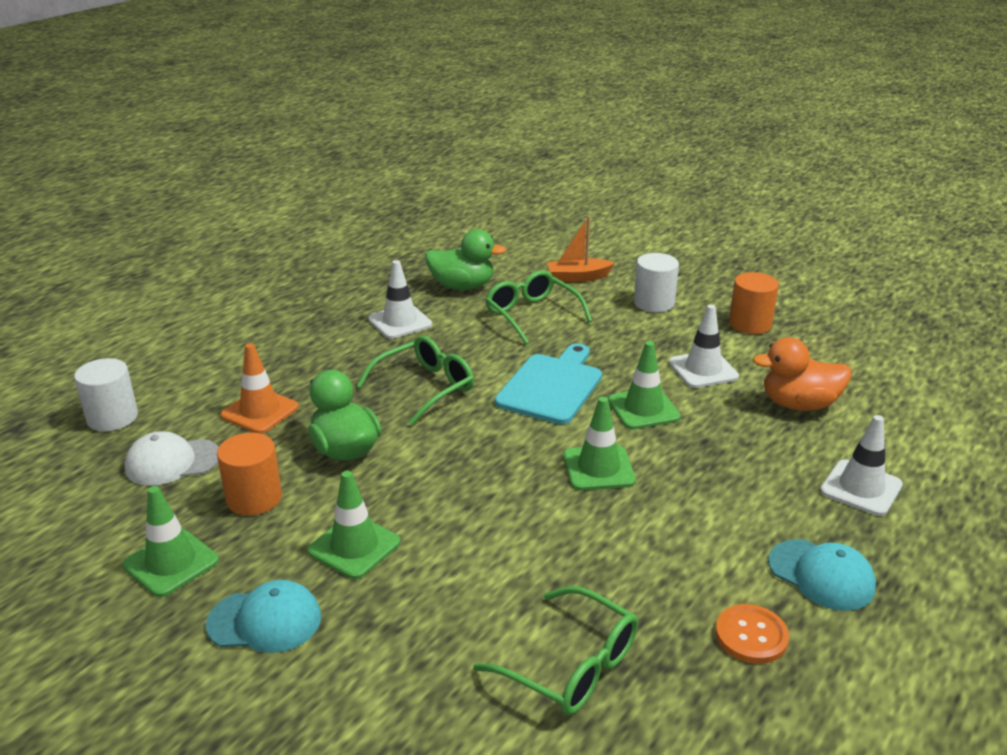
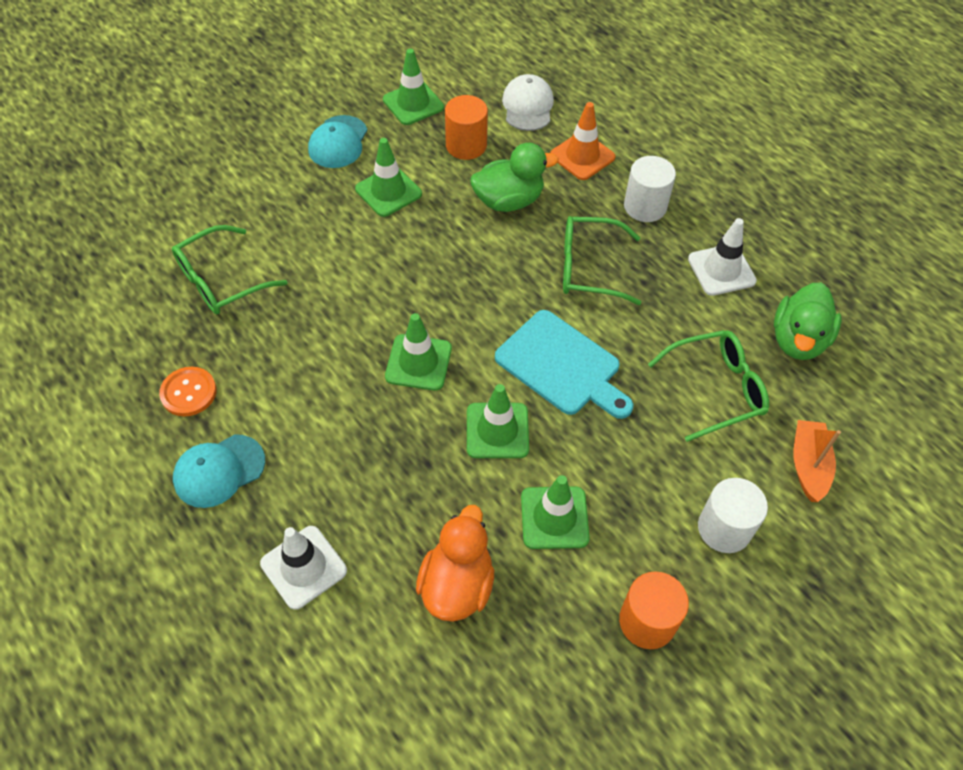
camera: 105 degrees right, 25 degrees up
white cylinder [74,358,138,431] -> white cylinder moved to [624,156,676,222]
green glasses [357,336,474,425] -> green glasses turned 120 degrees clockwise [563,216,641,305]
white traffic cone [669,304,739,388] -> green traffic cone [521,475,590,549]

